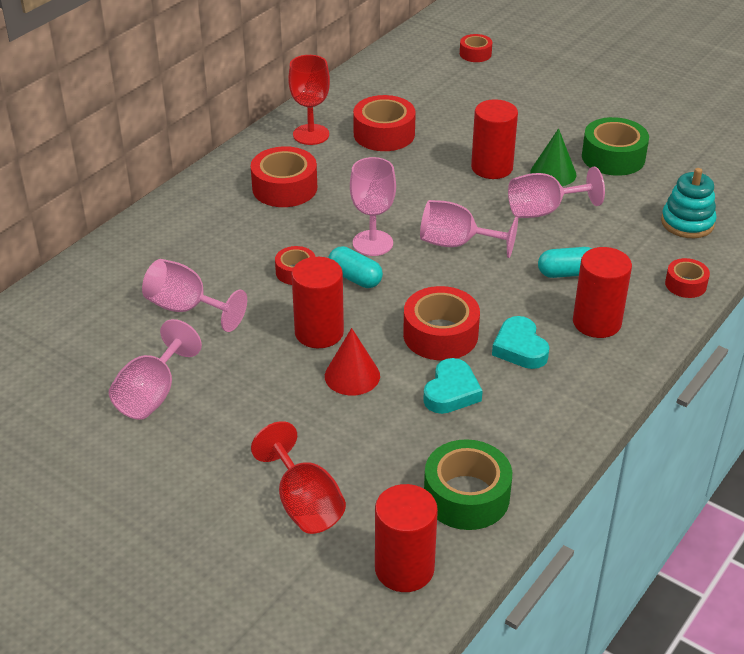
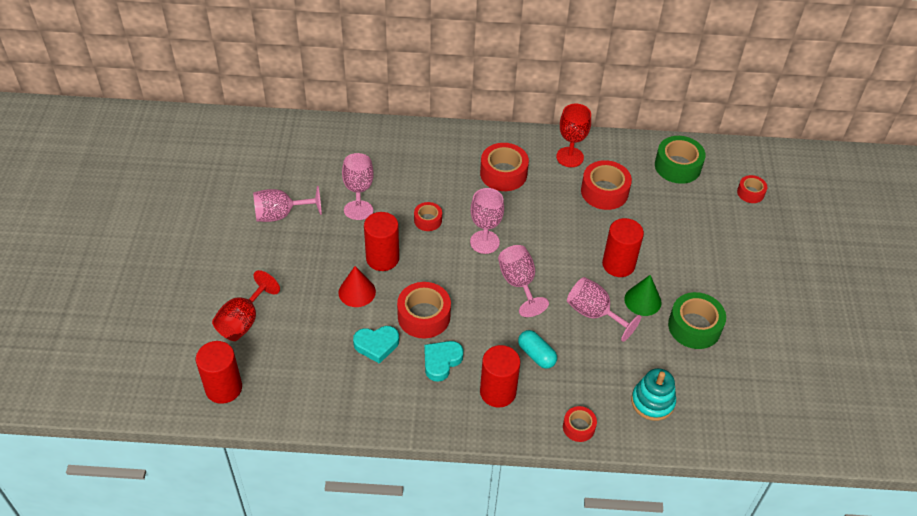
camera: 55 degrees right, 10 degrees up
turquoise capsule [328,246,383,288] -> none
green tape [424,439,512,530] -> green tape moved to [655,136,706,184]

